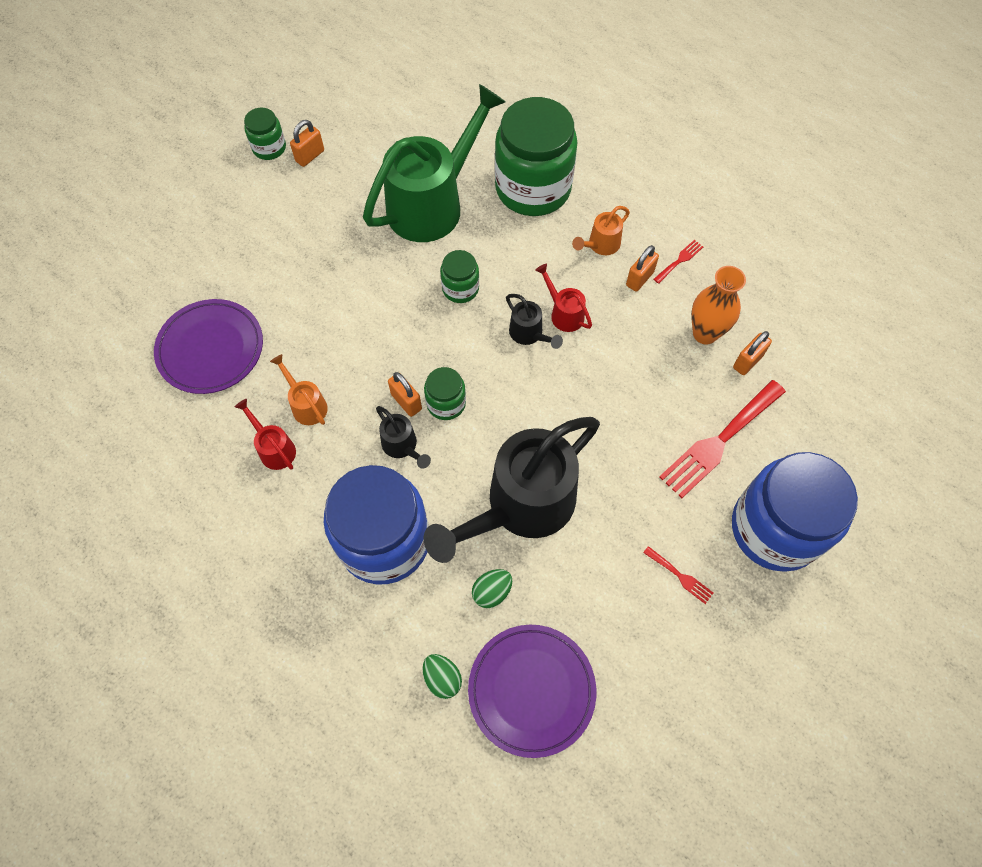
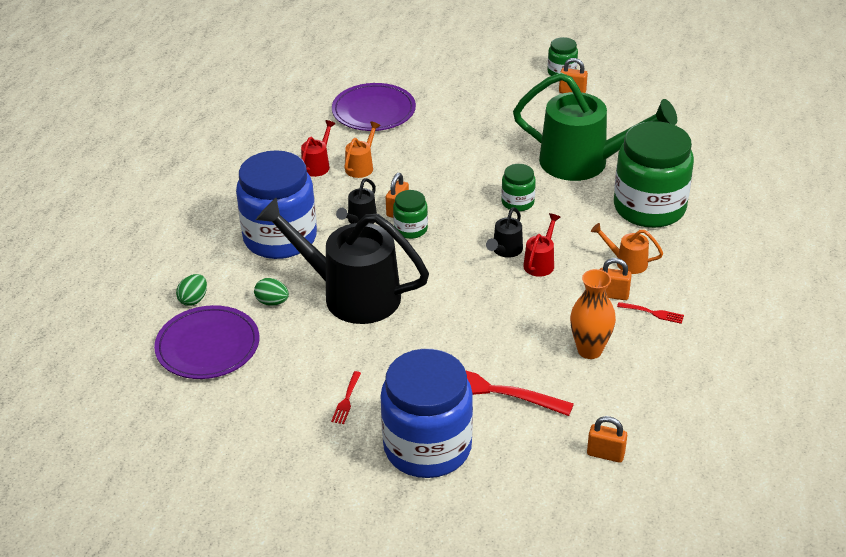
camera: 65 degrees right, 25 degrees down
orange padlock [733,331,772,375] -> orange padlock moved to [587,416,627,463]

